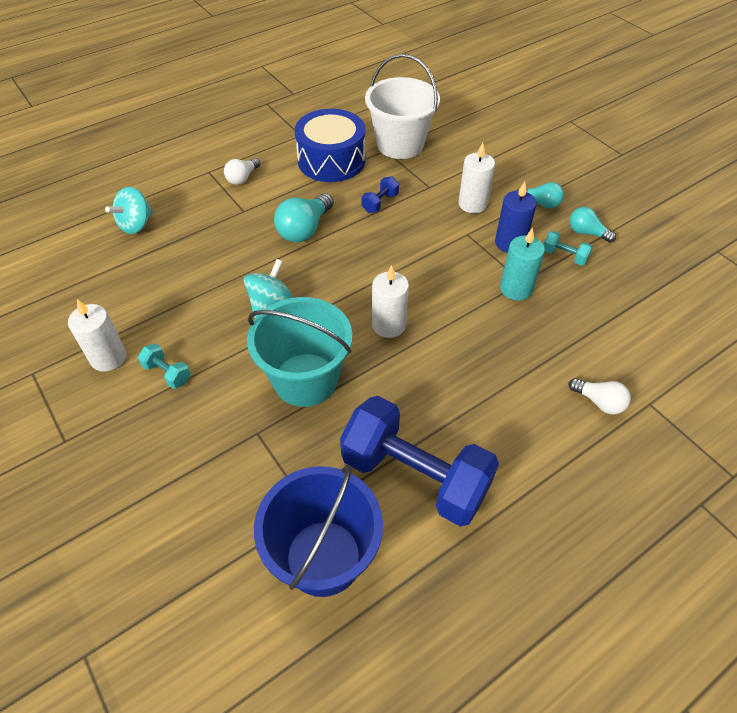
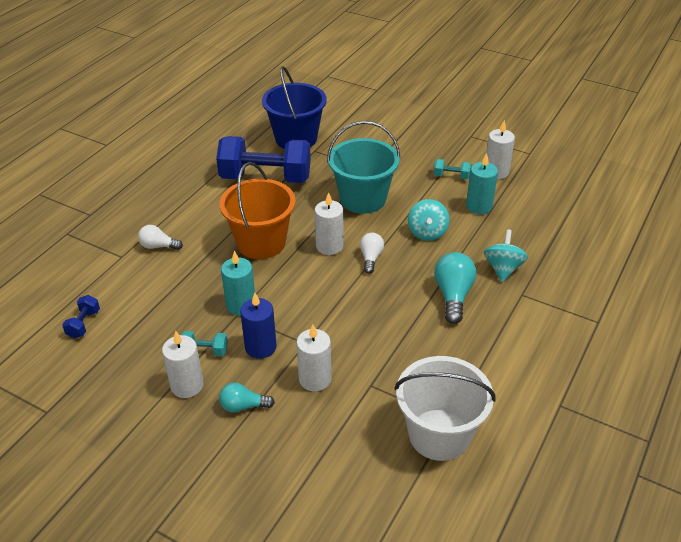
camera: 155 degrees right, 10 degrees down
turquoise spinning top [105,187,153,234] -> turquoise spinning top moved to [484,229,528,282]
white light bulb [224,158,260,185] -> white light bulb moved to [360,233,384,274]
blue drum [295,109,365,182] -> none
blue dumbbell [362,176,399,213] -> blue dumbbell moved to [62,295,100,338]
turquoise light bulb [569,207,616,243] -> white candle [162,331,204,398]
none -> orange bucket [219,162,296,259]
none -> turquoise candle [466,153,498,214]

